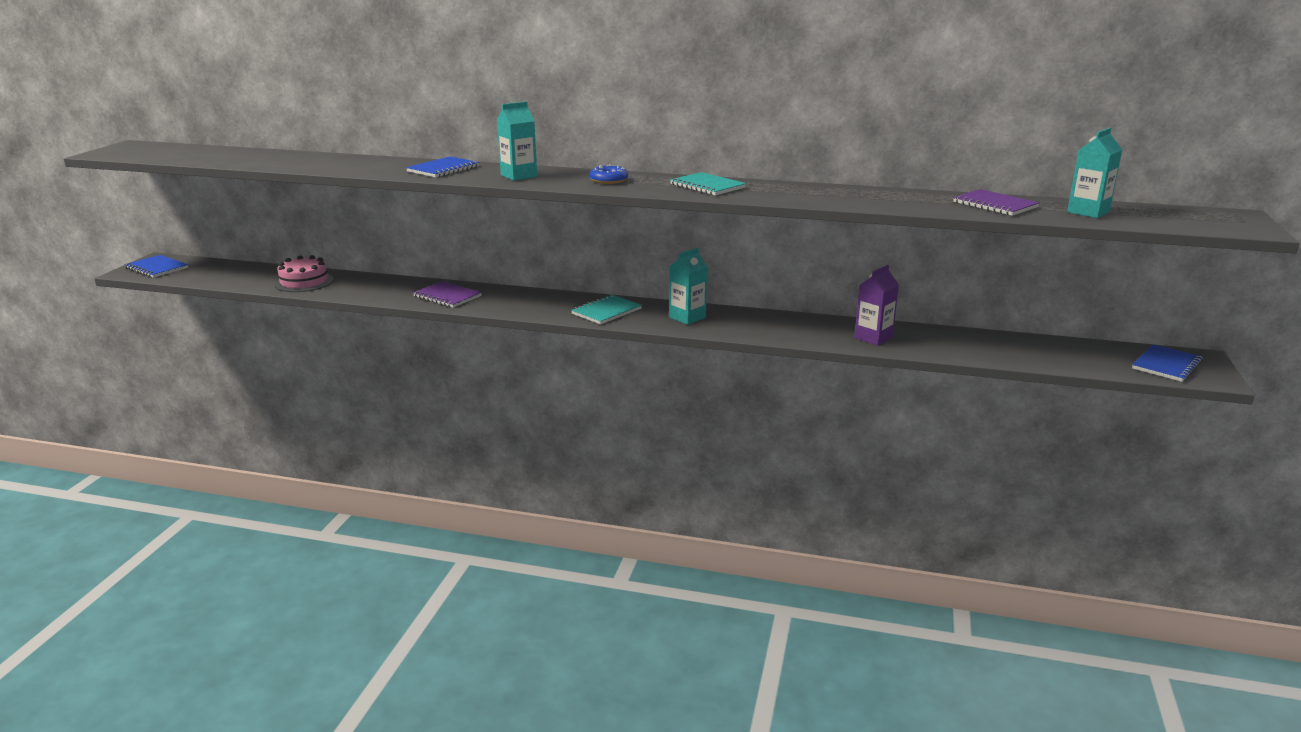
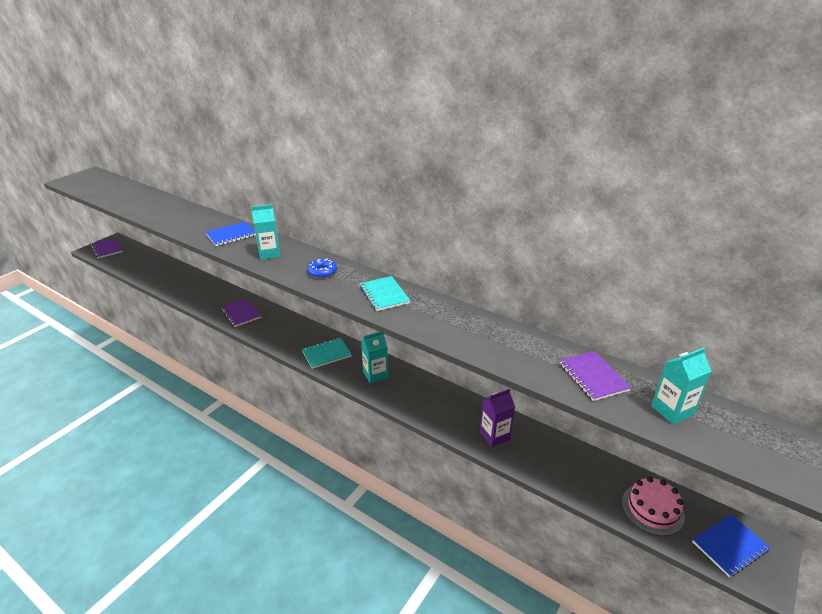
camera: 20 degrees right, 10 degrees up
blue notebook [125,255,188,278] -> purple notebook [91,238,123,258]
pink cake [274,255,334,292] -> pink cake moved to [622,477,685,536]

